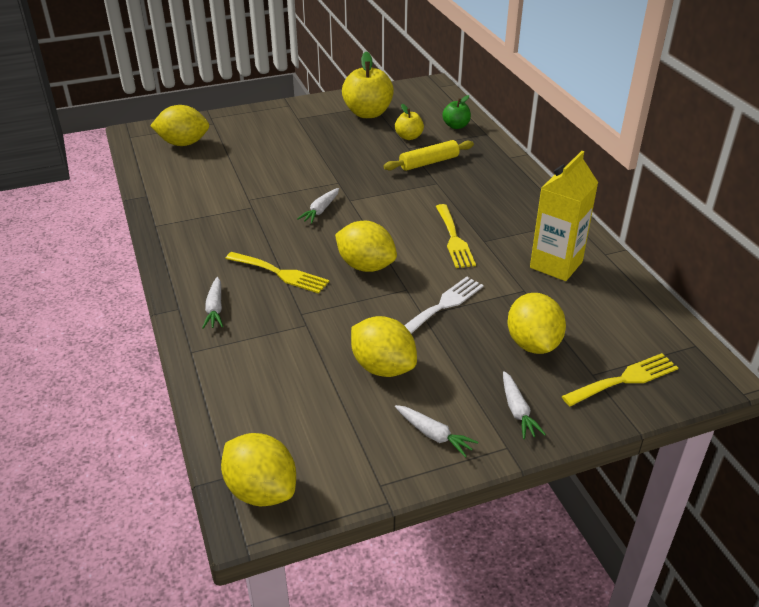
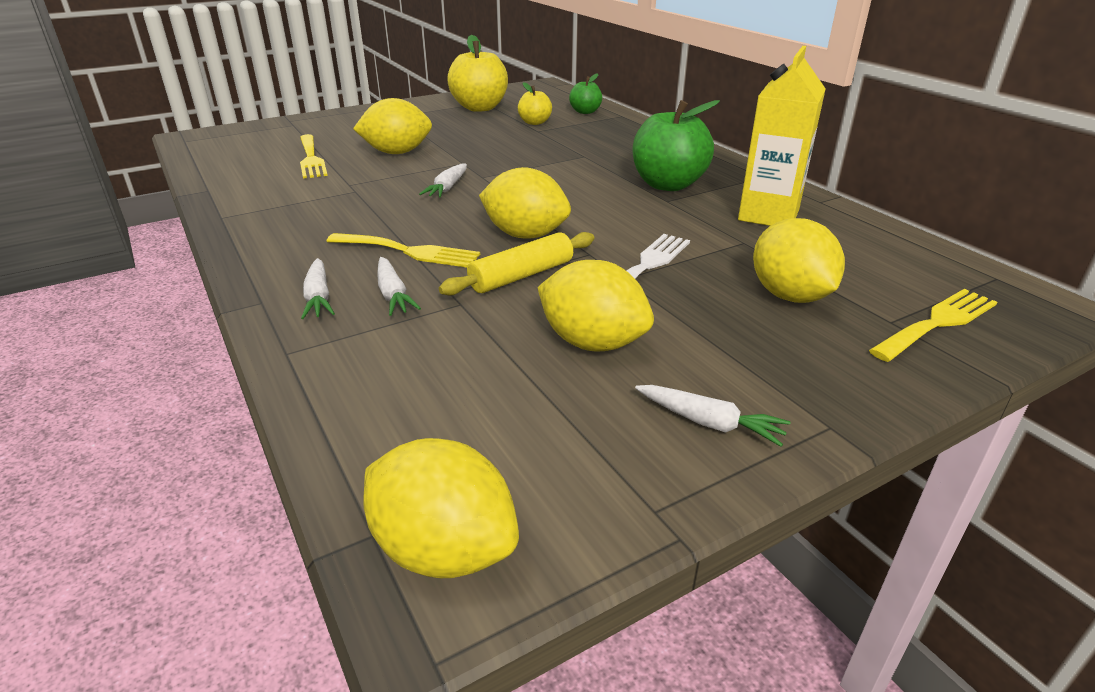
camera: 10 degrees left, 5 degrees down
yellow lemon [150,105,209,146] -> yellow lemon moved to [353,98,432,154]
yellow rolling pin [383,140,474,171] -> yellow rolling pin moved to [439,232,594,296]
yellow fork [436,204,476,268] -> yellow fork moved to [300,134,328,179]
white carrot [503,371,546,439] -> white carrot moved to [377,257,421,316]
none -> green apple [633,100,720,191]

